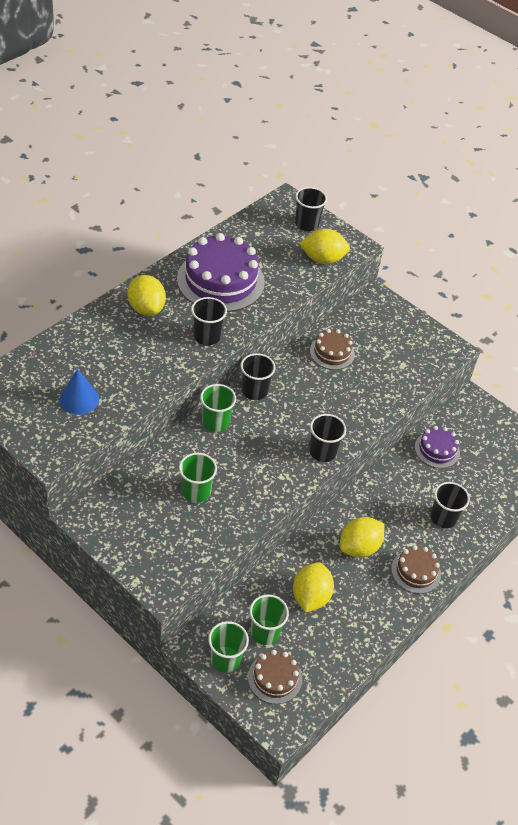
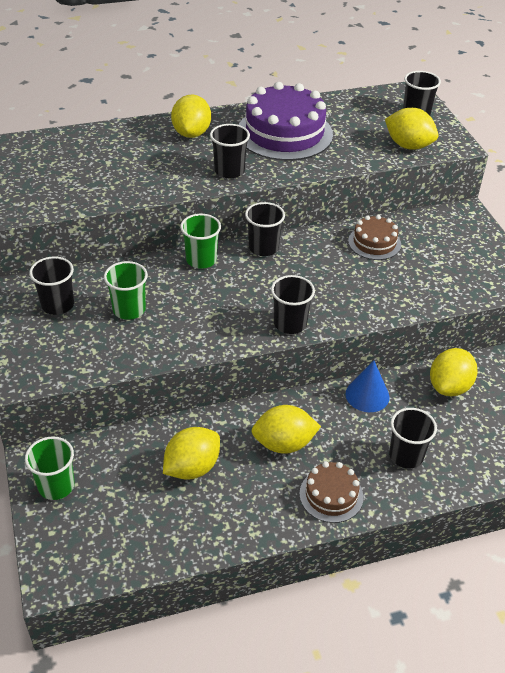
camera: 35 degrees right, 5 degrees down
blue cone [59,369,99,415] -> blue cone moved to [345,360,390,412]
brown cake [248,650,302,704] -> none
green cup [249,594,289,645] -> none
purple cake [415,426,460,468] -> yellow lemon [430,348,478,396]
none -> black cup [29,256,74,315]

